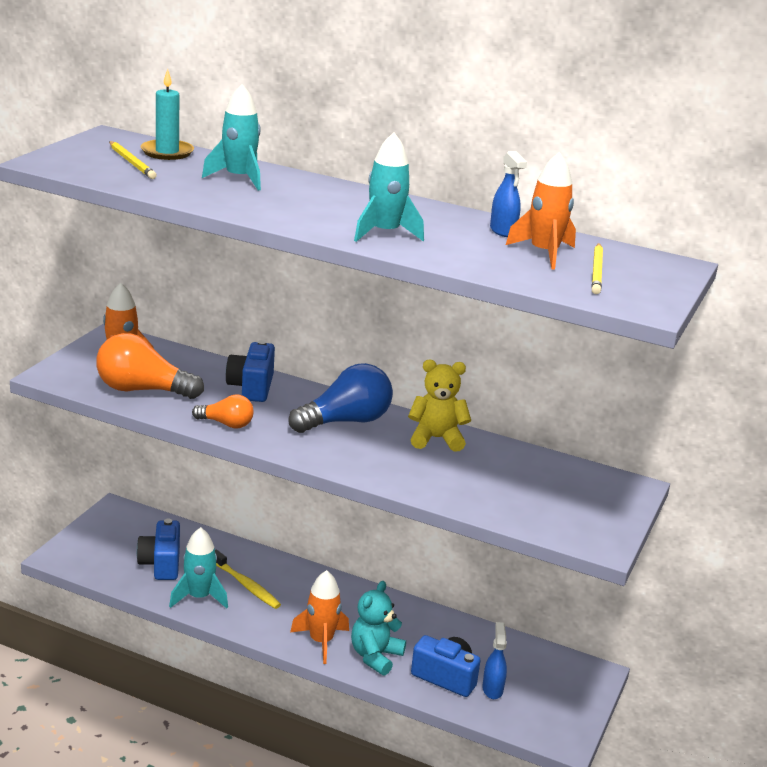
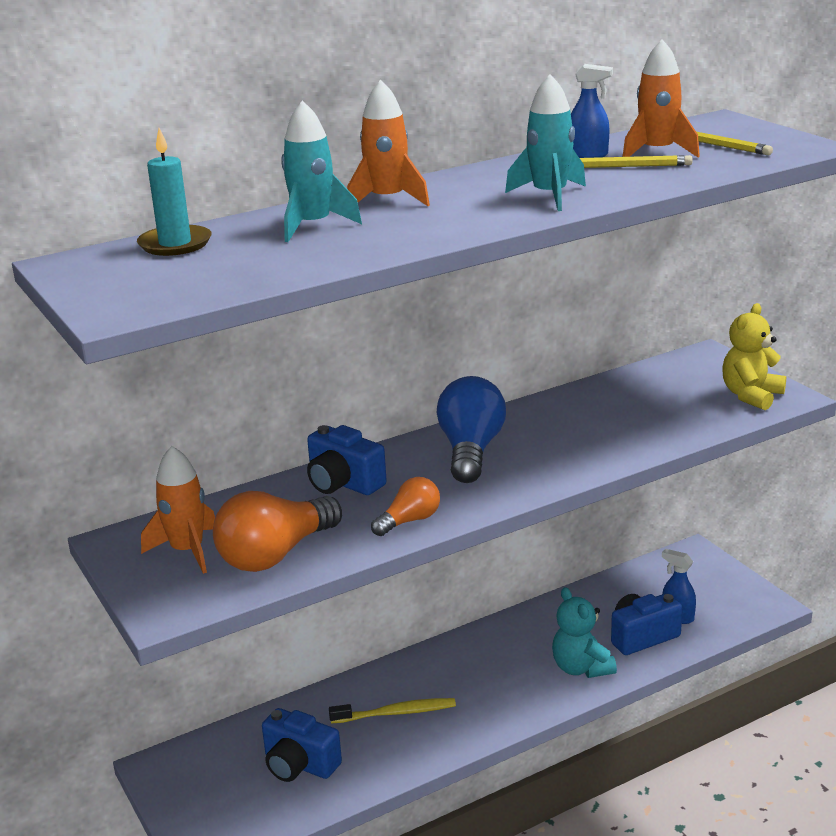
camera: 50 degrees left, 0 degrees up
yellow pencil [109,141,157,179] -> yellow pencil moved to [580,155,693,168]
turquoise rocket [169,527,228,609] -> none
orange rocket [290,570,349,664] -> orange rocket moved to [347,80,430,206]
yellow teddy bear [408,360,471,452] -> yellow teddy bear moved to [722,303,786,410]

